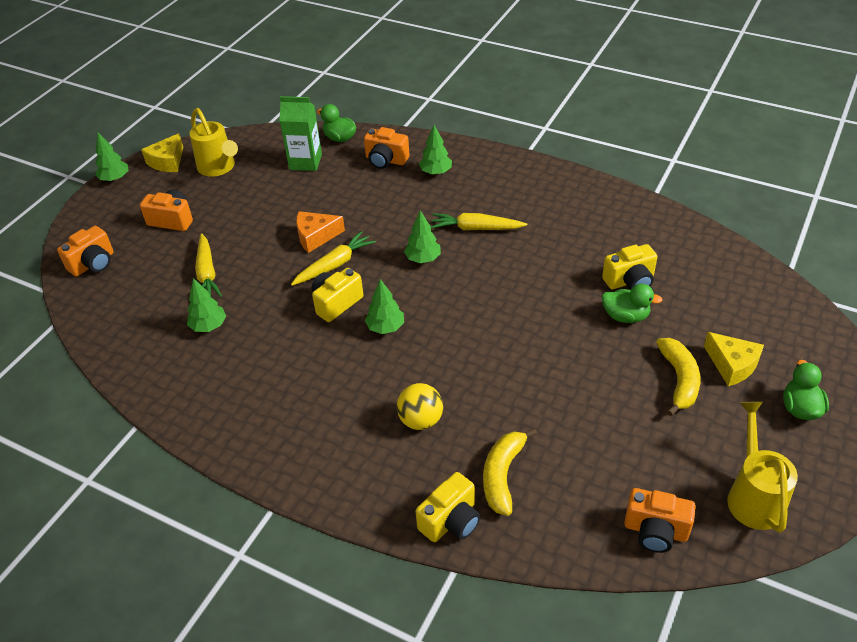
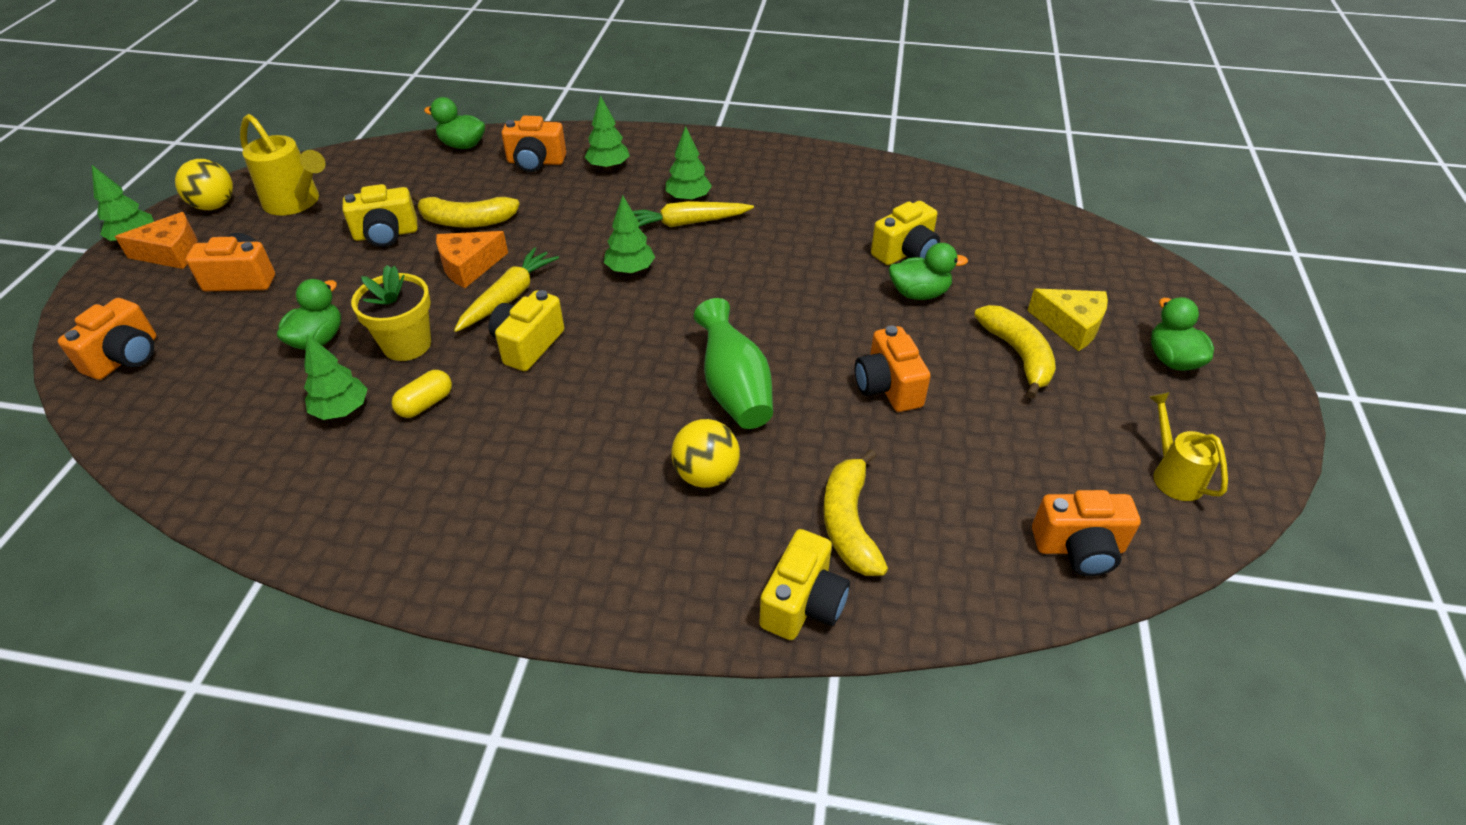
camera: 20 degrees left, 0 degrees up
yellow cheese [141,133,183,172] -> yellow ball [175,159,233,210]
yellow carrot [195,233,222,297] -> green duck [277,279,341,350]
green carton [280,96,322,171] -> none
green tree [365,279,404,334] -> green tree moved to [665,126,712,202]
yellow watering can [727,401,798,533] -> yellow watering can [1149,392,1228,501], size x0.65
none -> orange cheese [115,212,198,269]
none -> yellow camera [342,184,418,247]
none -> yellow flower pot [351,265,431,361]
none -> yellow capsule [391,370,452,418]
none -> yellow banana [412,194,519,228]
none -> green vase [694,298,773,429]
none -> orange camera [855,326,931,412]

